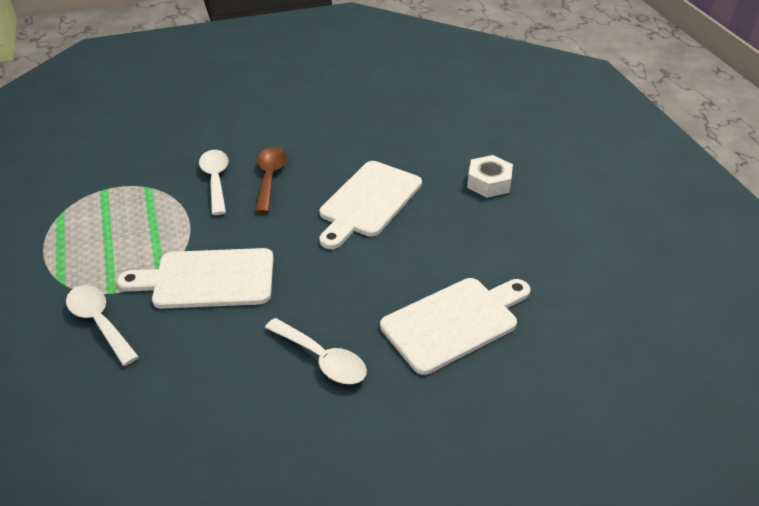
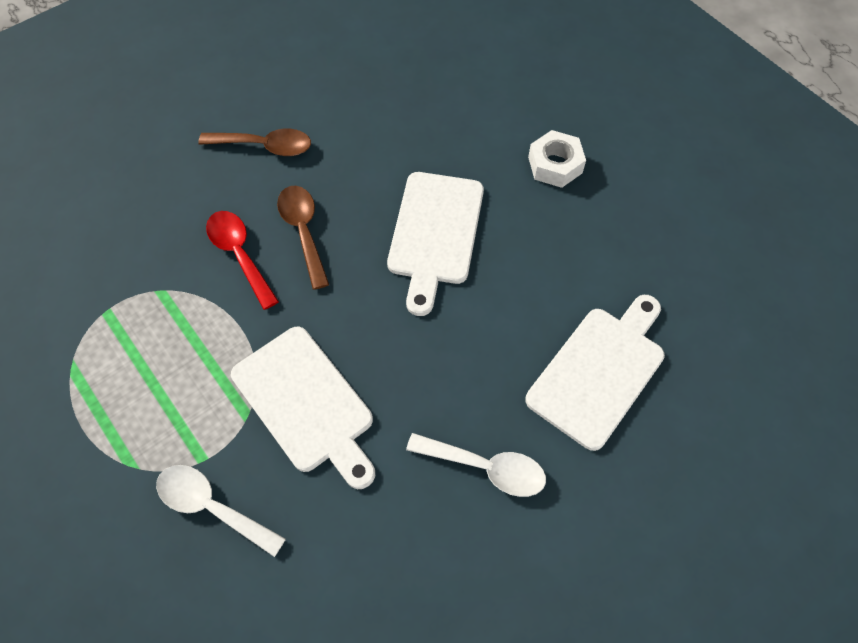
camera: 20 degrees left, 20 degrees up
white cutting board [117,248,274,309] -> white cutting board turned 105 degrees counterclockwise [231,326,375,489]
white spoon [199,150,228,215] -> red spoon [206,211,279,310]
none -> brown spoon [198,129,311,156]

